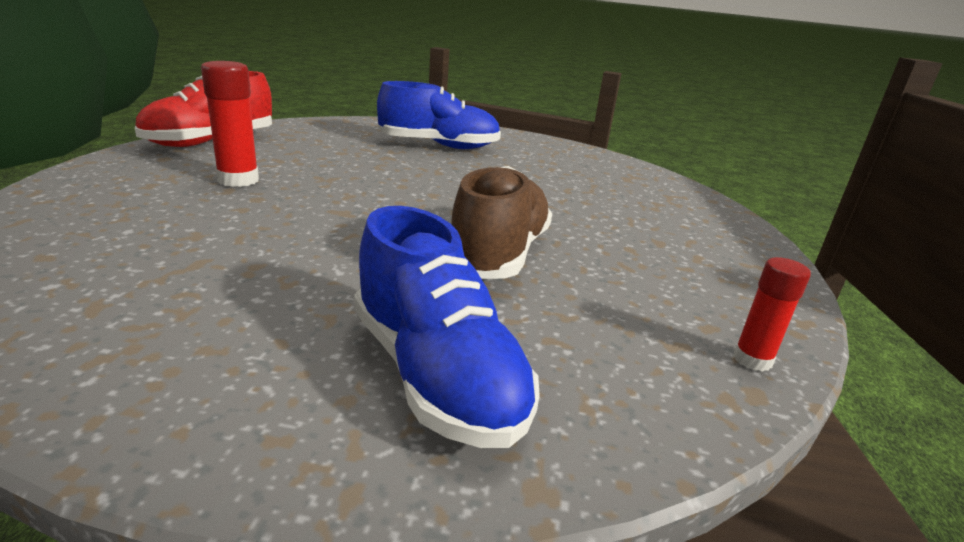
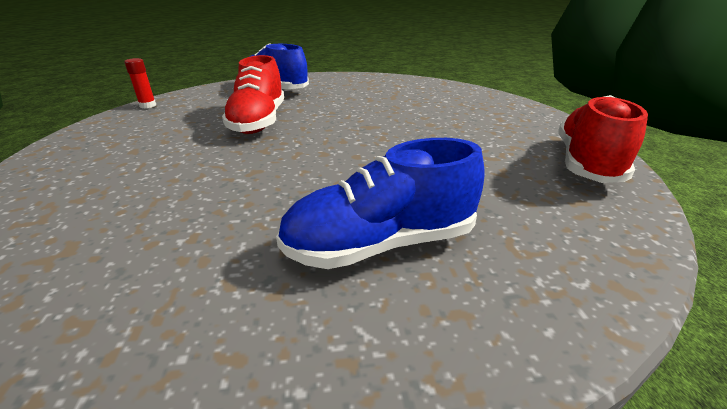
camera: 165 degrees right, 5 degrees up
red glue stick [201,61,259,187] -> none
brown shoe [451,166,552,279] -> red shoe [222,55,284,134]

